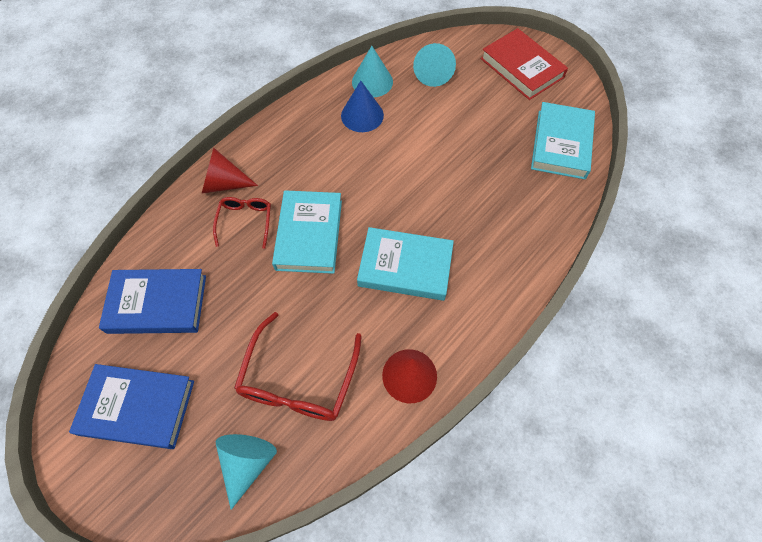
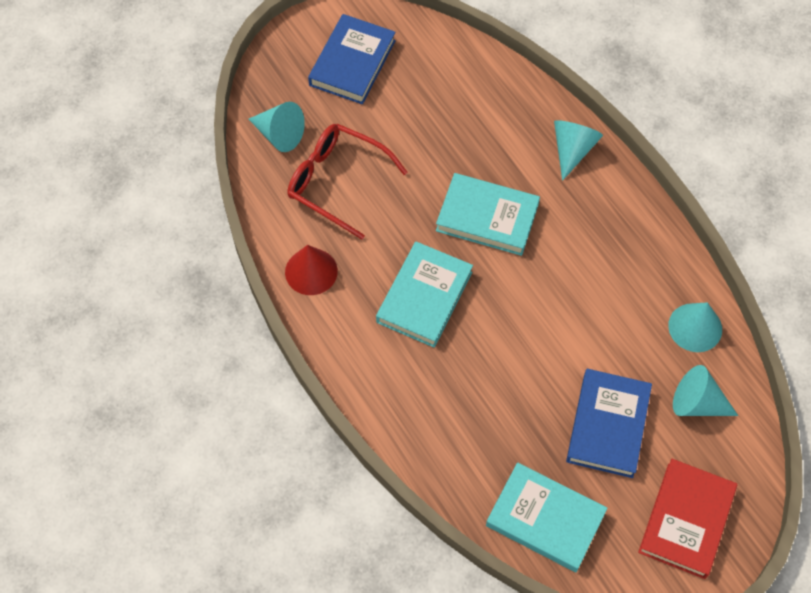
camera: 105 degrees right, 0 degrees up
blue book [99,269,206,334] -> blue book moved to [566,369,652,478]
red cone [201,148,258,194] -> turquoise cone [554,120,603,181]
red glasses [213,197,271,249] -> none
blue cone [341,81,384,132] -> none
red book [481,28,568,100] -> red book turned 45 degrees counterclockwise [638,459,737,579]

